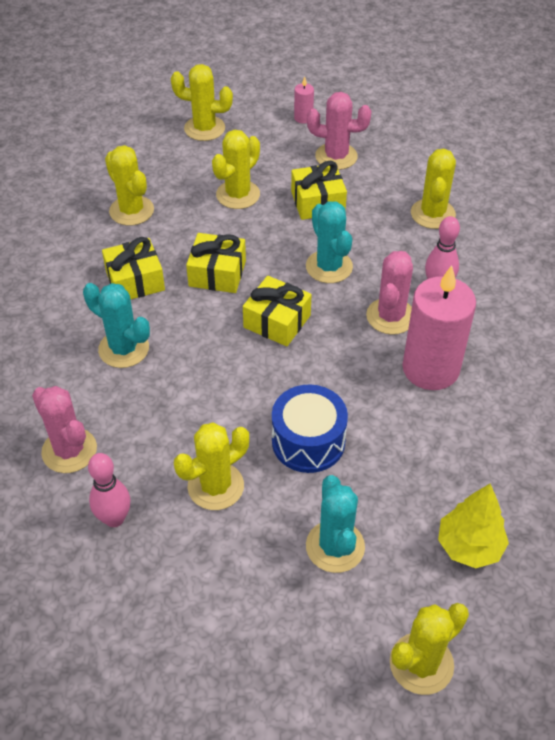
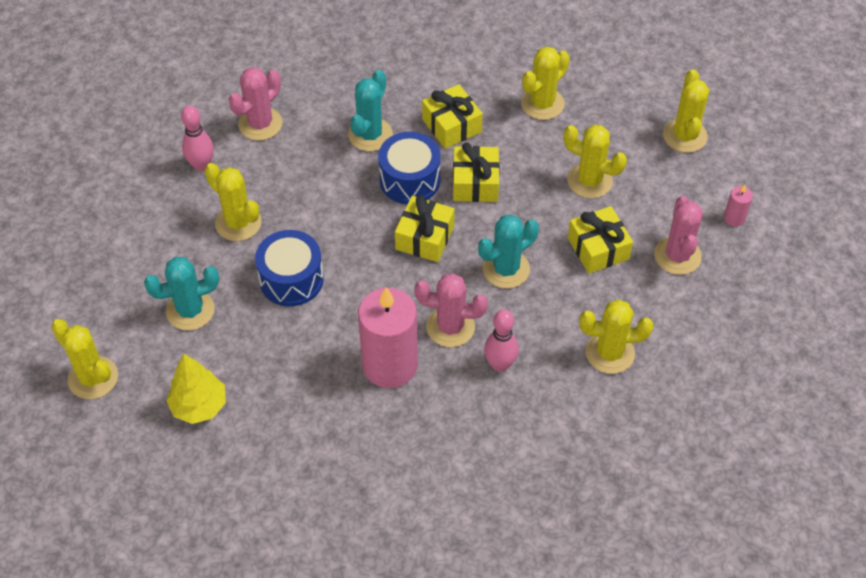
camera: 80 degrees right, 5 degrees up
none -> blue drum [378,132,441,204]

